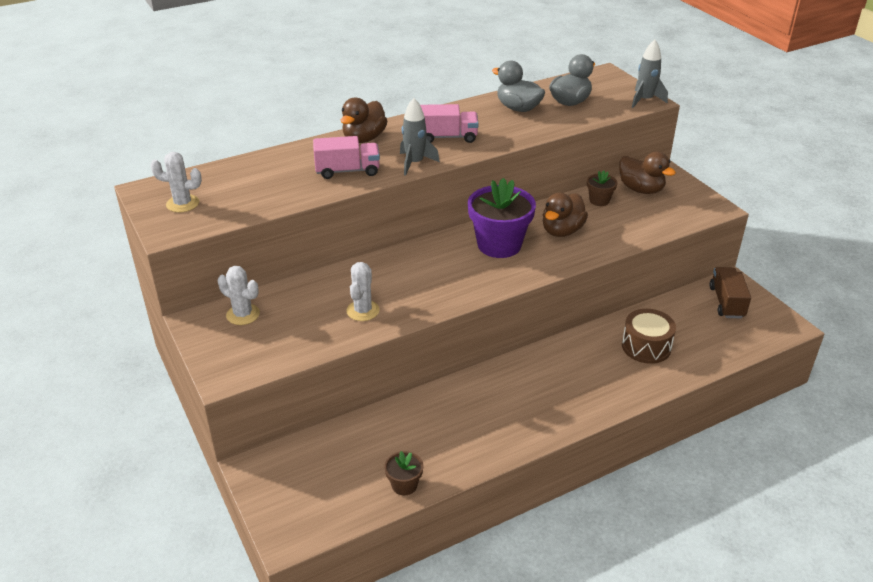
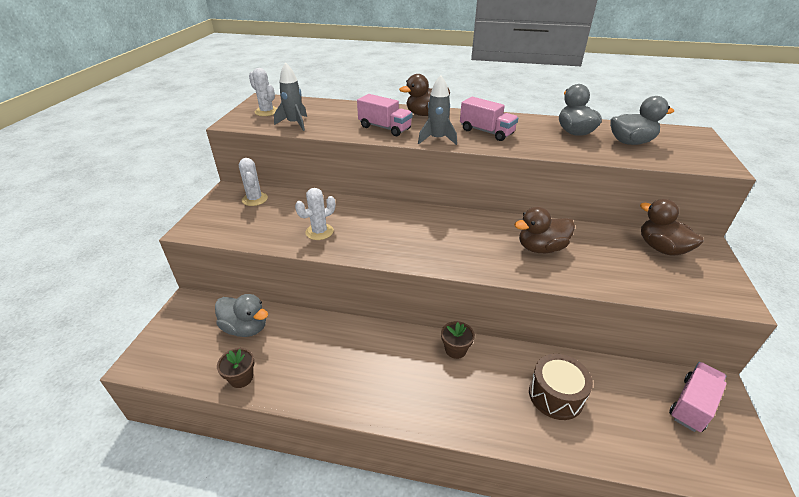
camera: 40 degrees right, 0 degrees up
purple flower pot [468,178,536,258] -> none
brown flower pot [587,170,617,206] -> brown flower pot moved to [441,321,475,359]
brown duck [619,152,676,194] -> brown duck turned 150 degrees clockwise [640,199,704,256]
grey rocket [632,40,668,108] -> grey rocket moved to [274,62,307,131]
brown truck [710,267,751,318] -> pink truck [669,362,727,432]
none -> grey duck [215,294,268,337]

